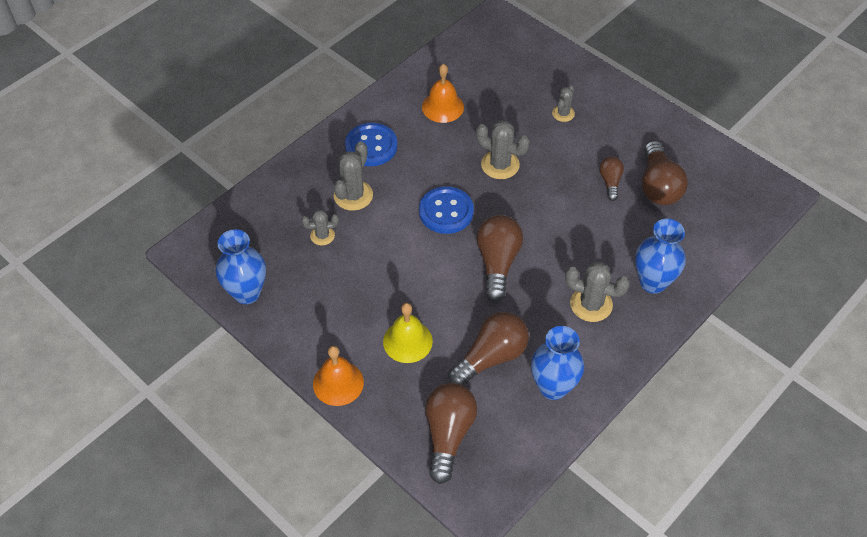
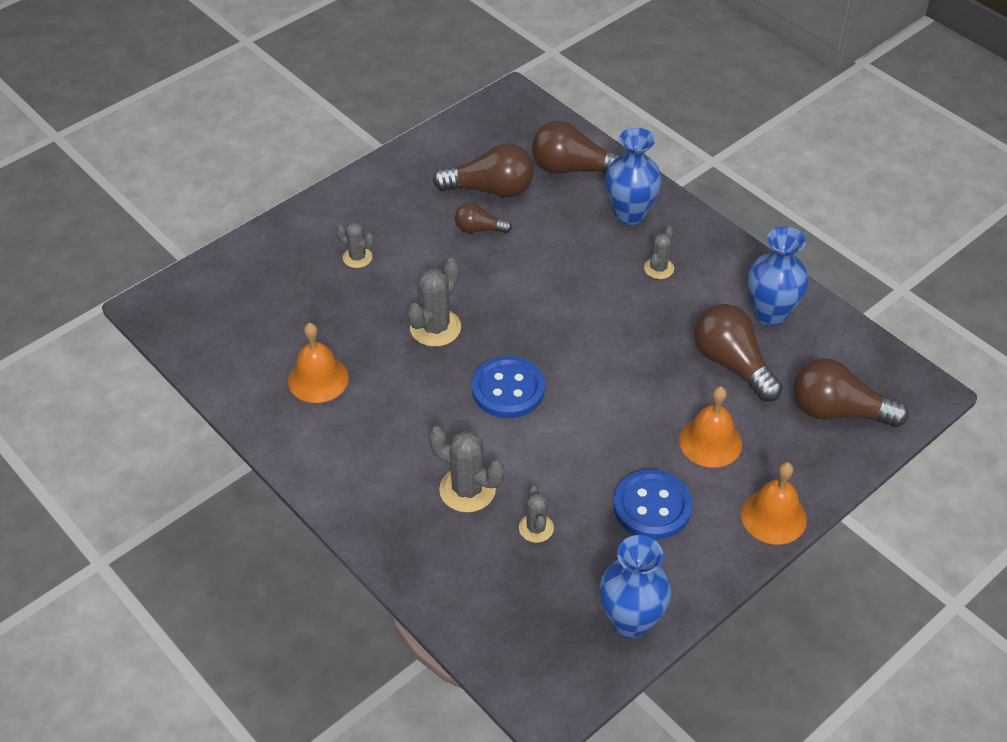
camera: 85 degrees left, 5 degrees down
blue button [345,123,398,166] -> blue button moved to [613,469,693,540]
yellow bell [383,303,433,363] -> orange bell [679,386,742,468]
brown light bulb [476,215,523,301] -> brown light bulb moved to [532,121,621,174]
grey cactus [565,262,630,322] -> grey cactus [644,226,674,279], size x0.61

